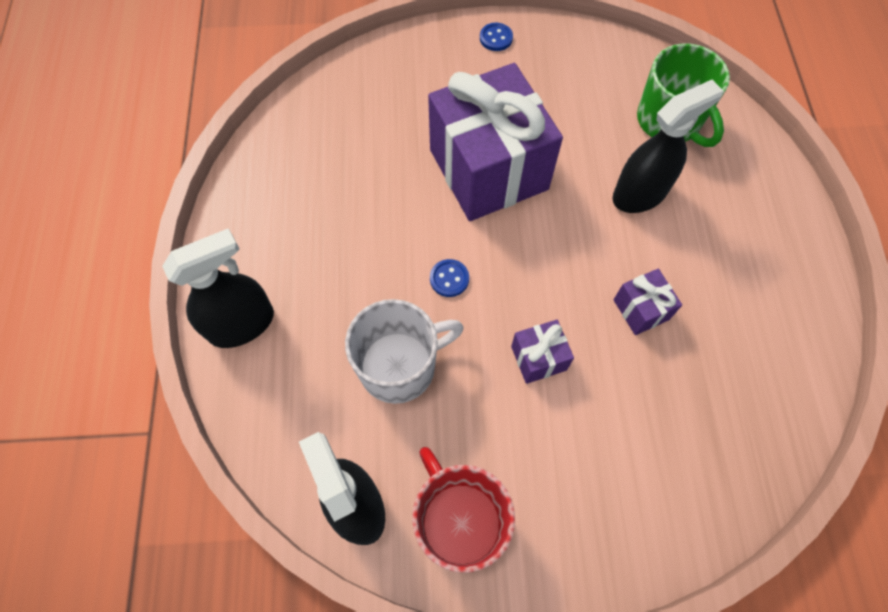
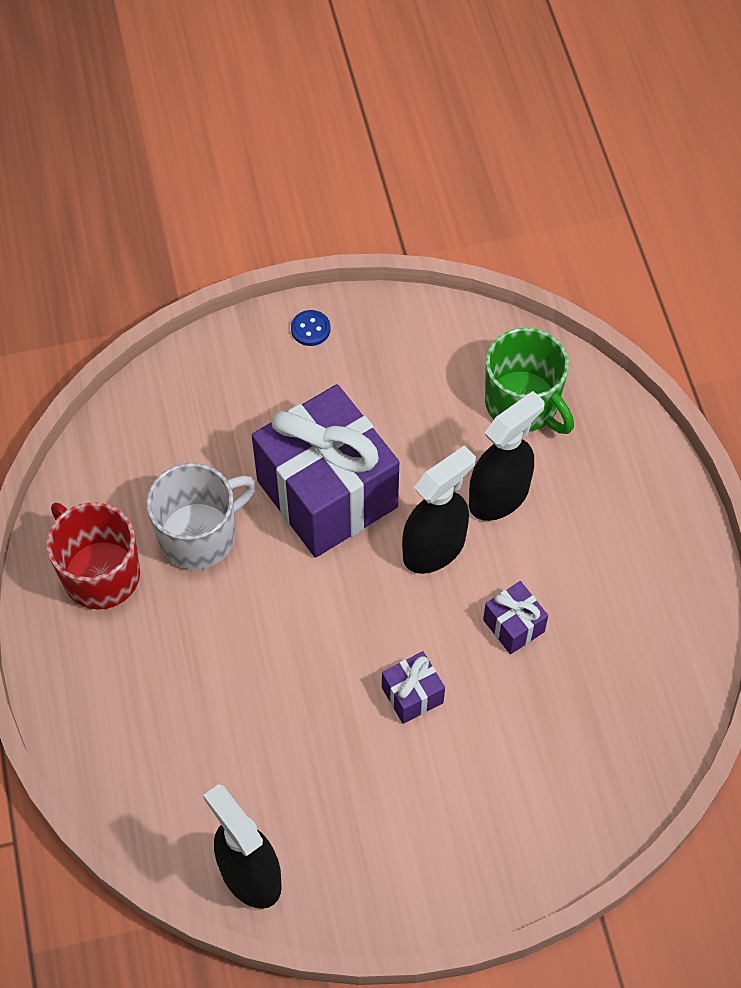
camera: 10 degrees left, 5 degrees down
black spray bottle [162,229,274,348] -> black spray bottle moved to [402,445,476,574]
white mug [345,299,464,404] -> white mug moved to [147,463,257,570]
red mug [412,447,515,573] -> red mug moved to [47,502,140,610]
blue button [430,259,469,297] -> none

